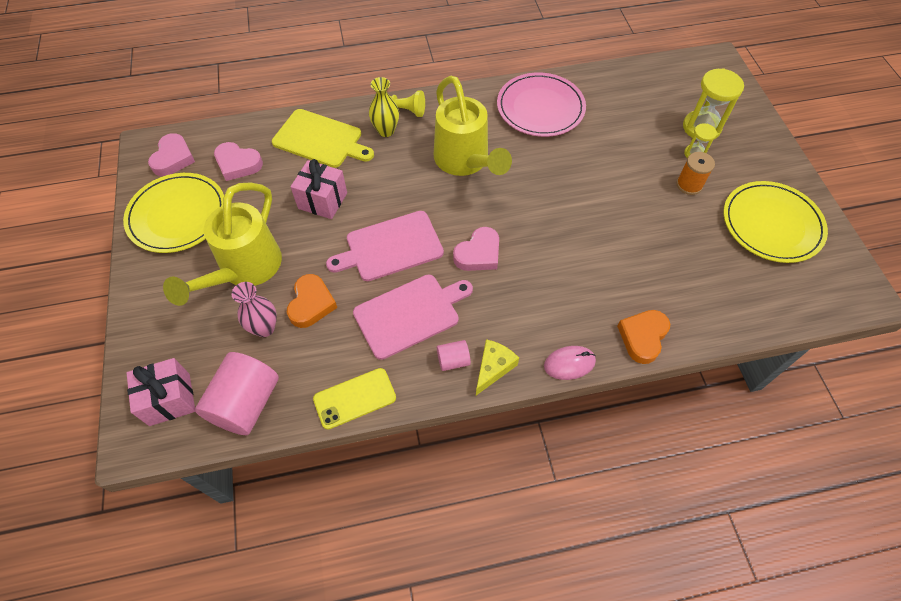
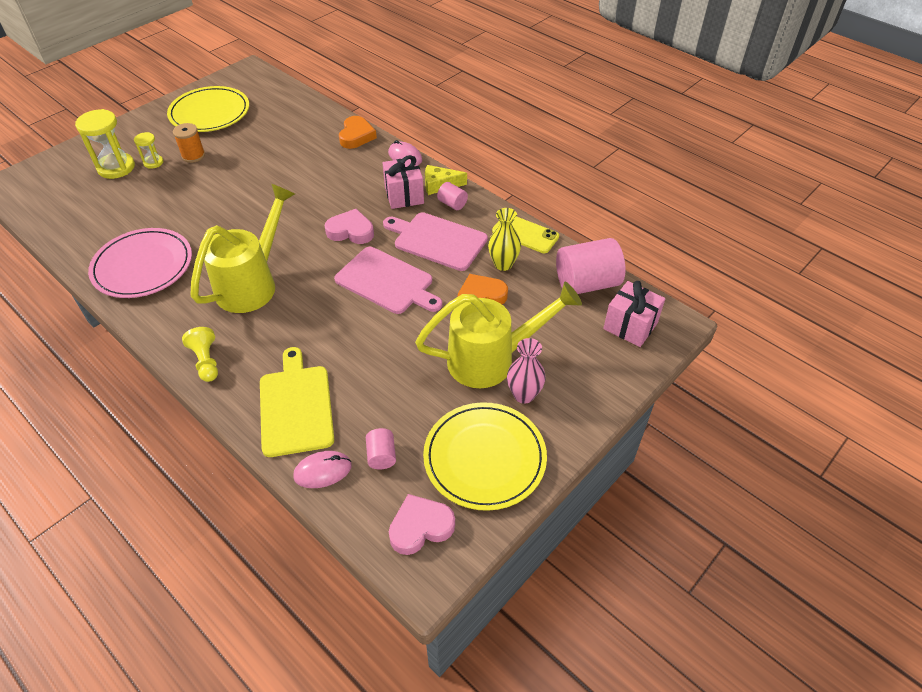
camera: 125 degrees left, 10 degrees down
pink heart [214,142,263,181] -> pink cylinder [366,428,396,469]
pink vase [232,282,277,337] -> pink vase moved to [507,338,546,404]
pink gift [291,159,347,219] -> pink gift moved to [383,155,424,209]
yellow vase [369,77,399,137] -> yellow vase moved to [488,208,521,271]
orange heart [617,310,670,364] -> orange heart turned 75 degrees counterclockwise [339,116,377,149]
none -> pink mouse [293,451,351,488]

